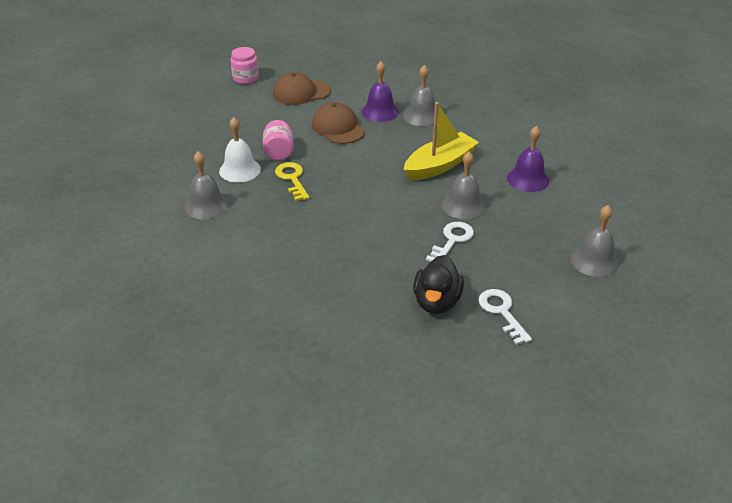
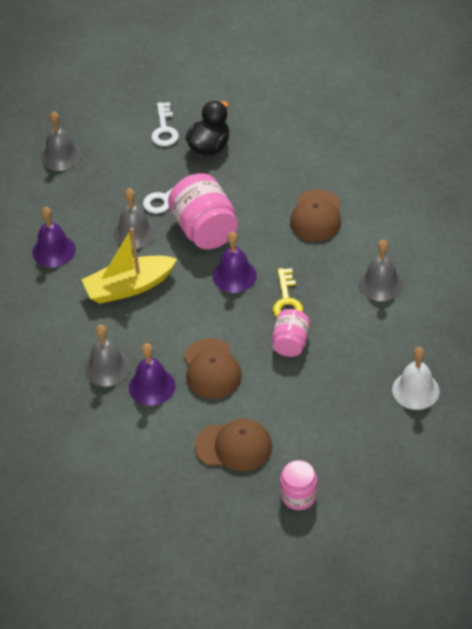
camera: 160 degrees left, 10 degrees up
white bell [219,117,261,183] -> white bell moved to [392,347,439,410]
none -> pink jar [168,173,238,249]
none -> purple bell [213,232,257,293]
none -> brown cap [290,189,341,241]

